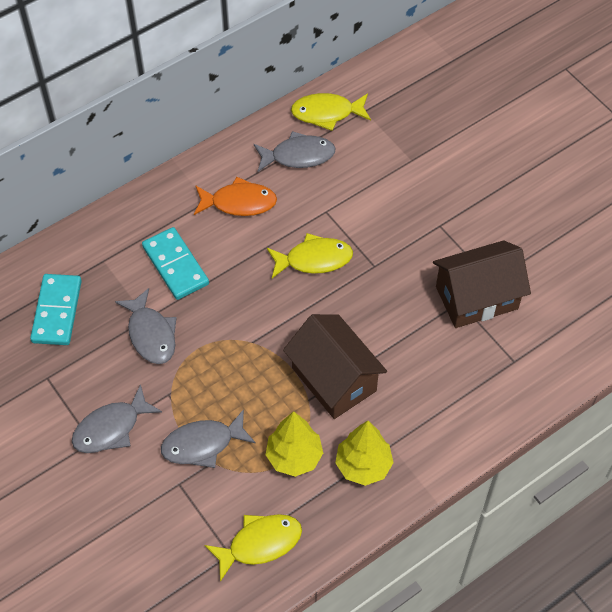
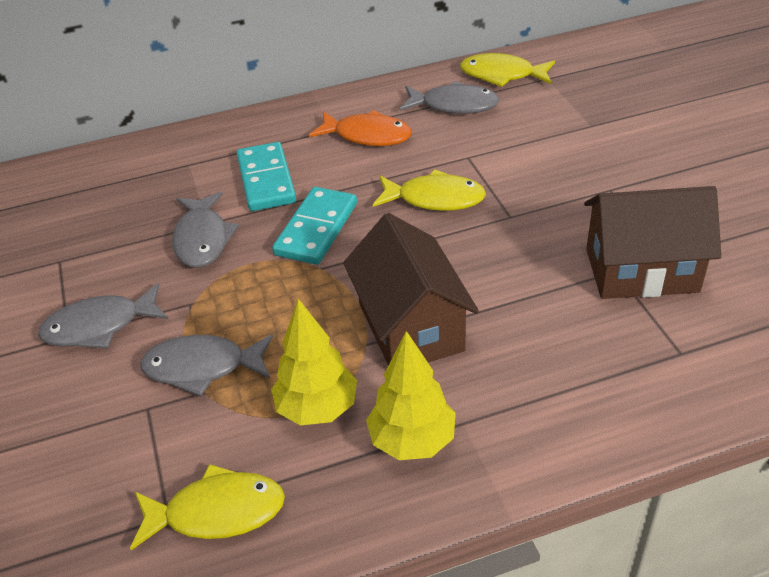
camera: 20 degrees right, 15 degrees down
turquoise domino [30,274,82,345] -> turquoise domino moved to [272,187,357,265]

